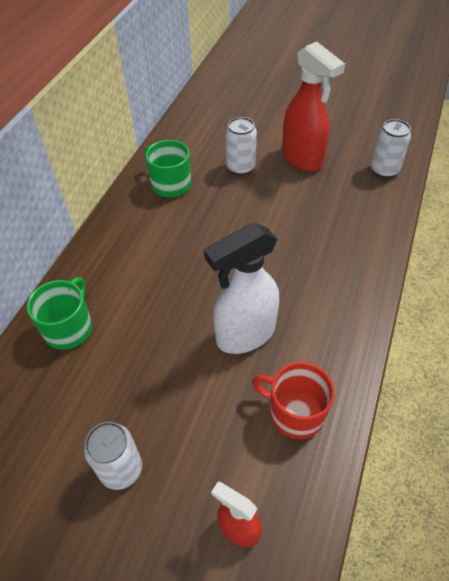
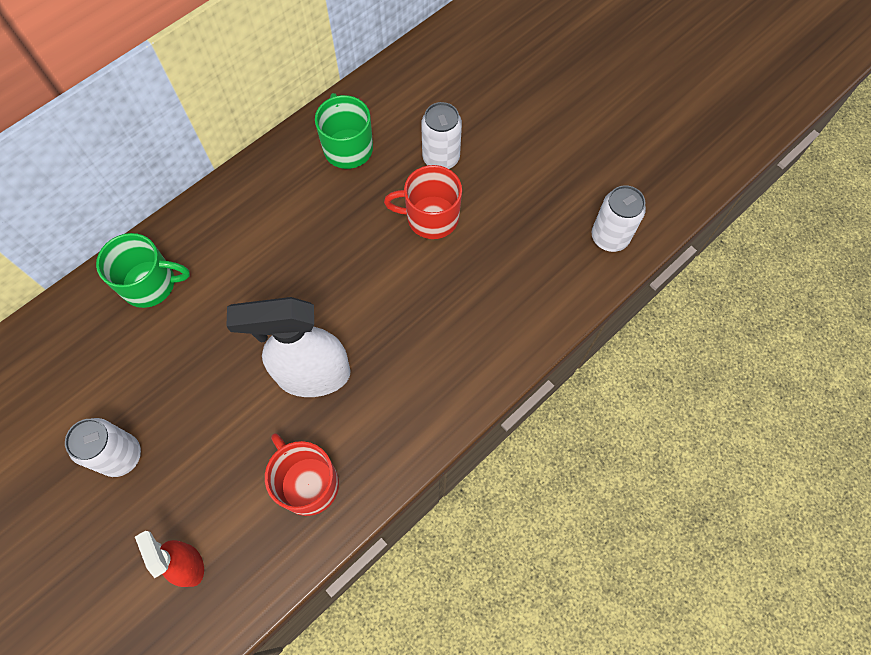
camera: 25 degrees right, 15 degrees up
green mug [27,277,93,350] -> green mug turned 45 degrees clockwise [96,233,190,308]
red spray bottle [282,42,345,171] -> none
none -> red mug [384,165,462,239]

